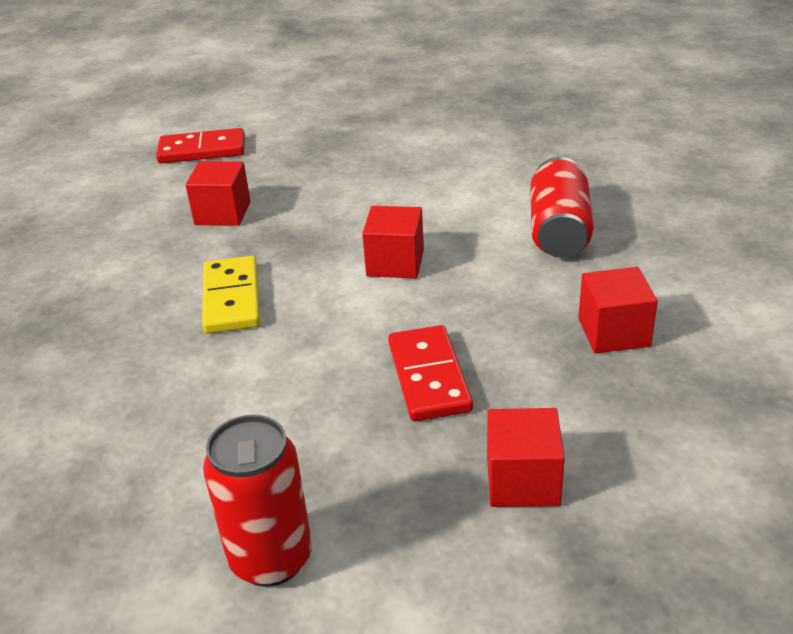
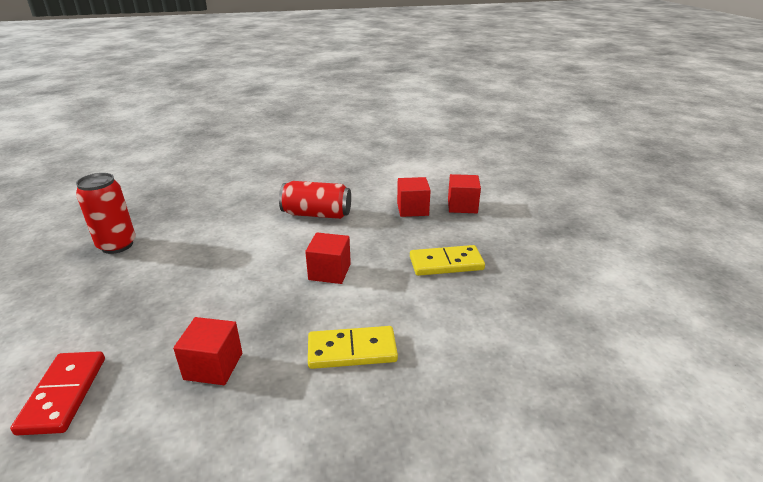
camera: 90 degrees left, 5 degrees down
red can [203,415,312,587] -> red can moved to [76,173,136,254]
red domino [388,325,473,422] -> yellow domino [410,245,485,276]
red cube [487,408,565,507] -> red cube moved to [448,174,481,213]

